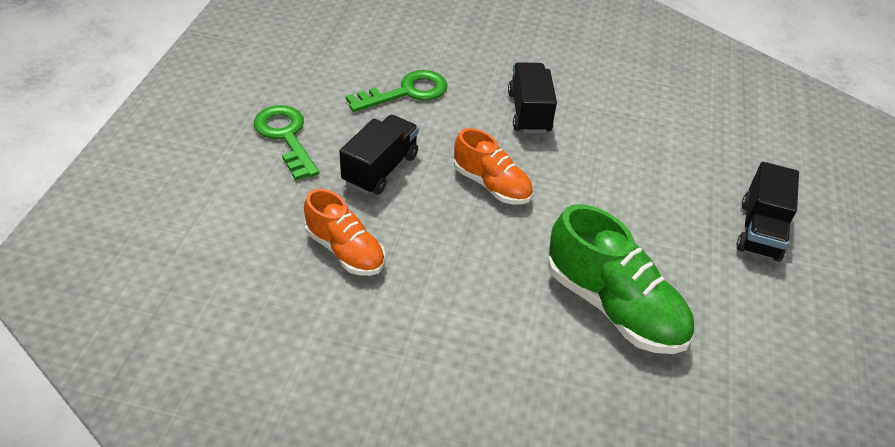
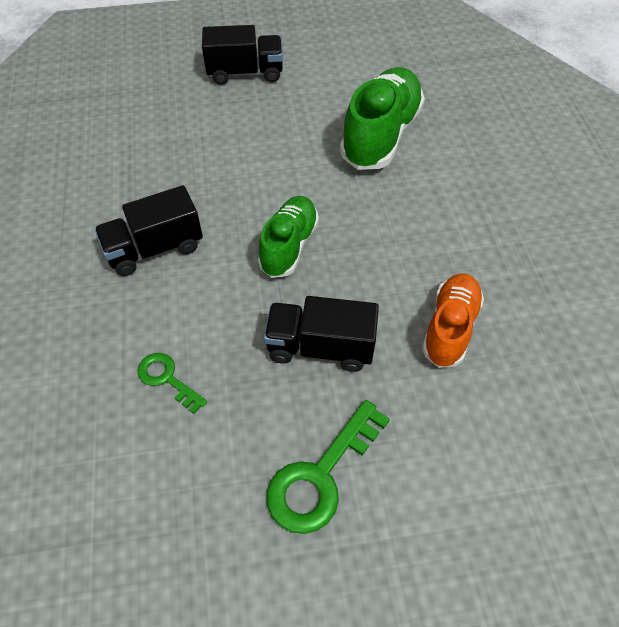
camera: 110 degrees left, 10 degrees up
green key [346,70,447,112] -> green key [137,353,207,414], size x0.58
orange shoe [454,128,533,204] -> green shoe [258,196,319,278]

